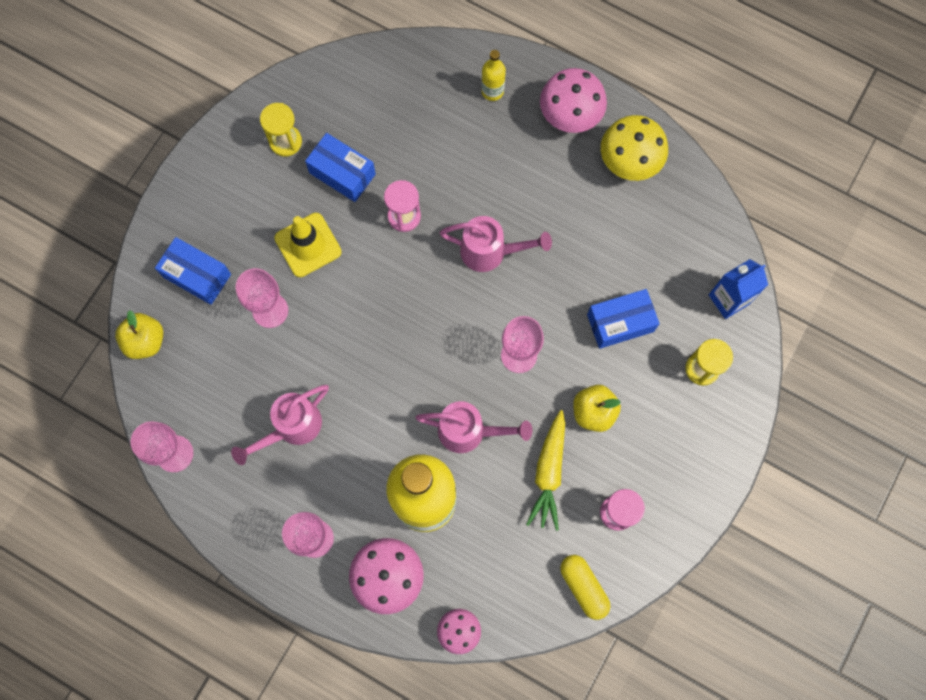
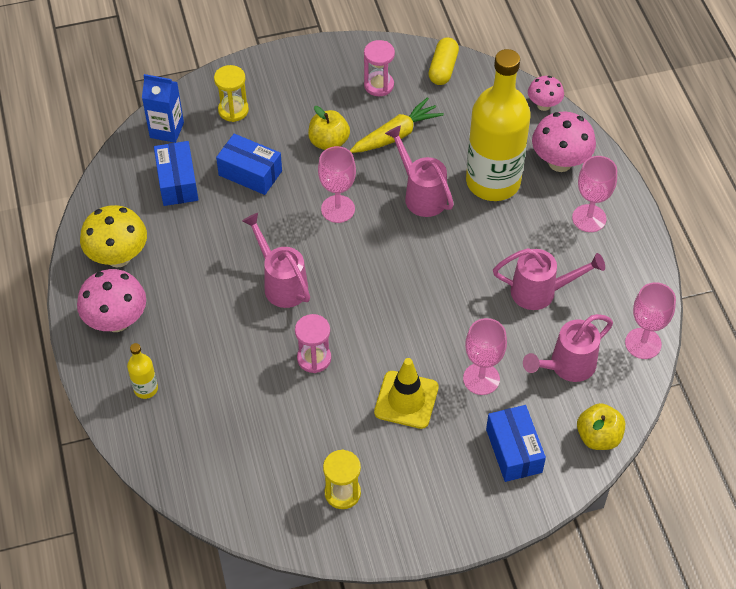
camera: 135 degrees left, 20 degrees down
blue box [305,133,376,202] -> blue box moved to [154,141,198,206]
none -> pink watering can [523,314,613,382]

